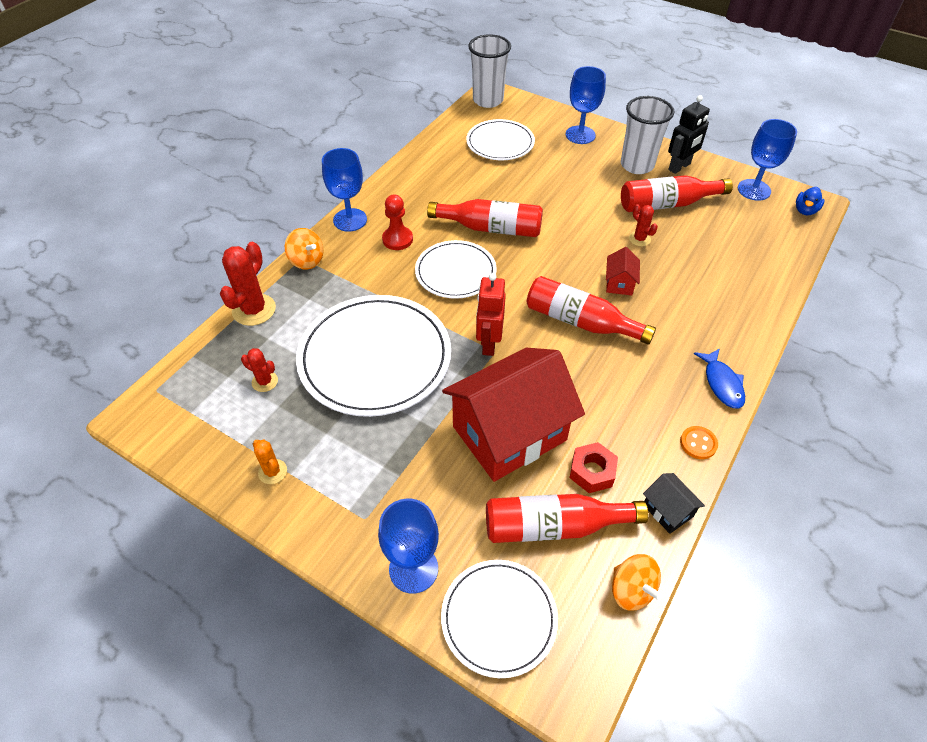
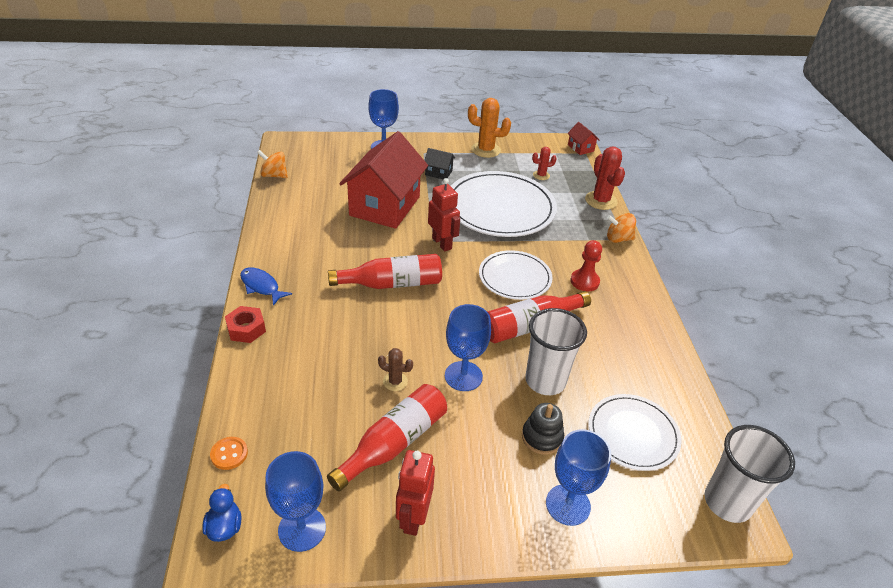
camera: 140 degrees right, 10 degrees down
orange cactus [253,440,287,484] -> orange cactus [468,98,511,158], size x1.80
blue goblet [322,148,367,232] -> blue goblet moved to [445,304,491,391]
white plate [441,560,558,678] -> none
red bottle [486,494,648,543] -> none
red nut [570,442,618,493] -> red nut moved to [225,306,266,343]
red house [606,247,640,296] -> red house moved to [567,122,599,155]
white cup [621,96,674,174] -> white cup moved to [525,308,587,395]
red cactus [629,204,658,246] -> brown cactus [378,348,413,391]
black house [643,473,705,534] -> black house moved to [424,148,455,180]
black robot [668,95,710,174] -> red robot [396,450,435,536]
orange button [680,426,718,459] -> orange button moved to [210,437,248,470]
none -> black stacking toy [522,403,564,455]

